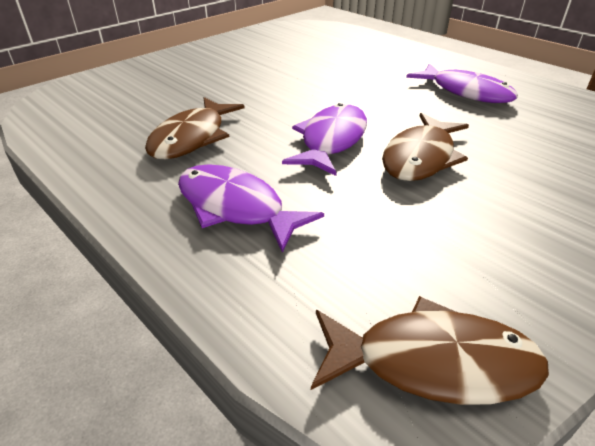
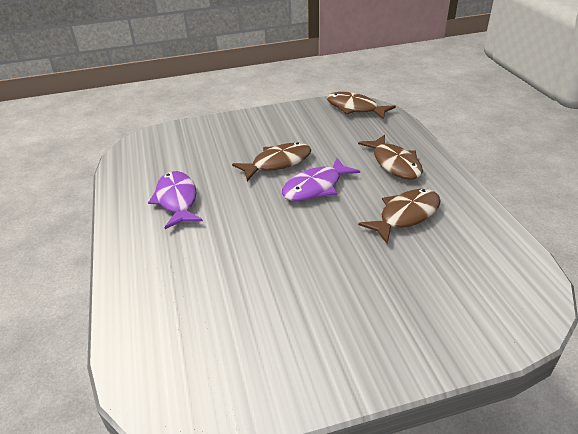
camera: 150 degrees left, 0 degrees up
purple fish [178,164,324,253] -> brown fish [358,135,423,180]

